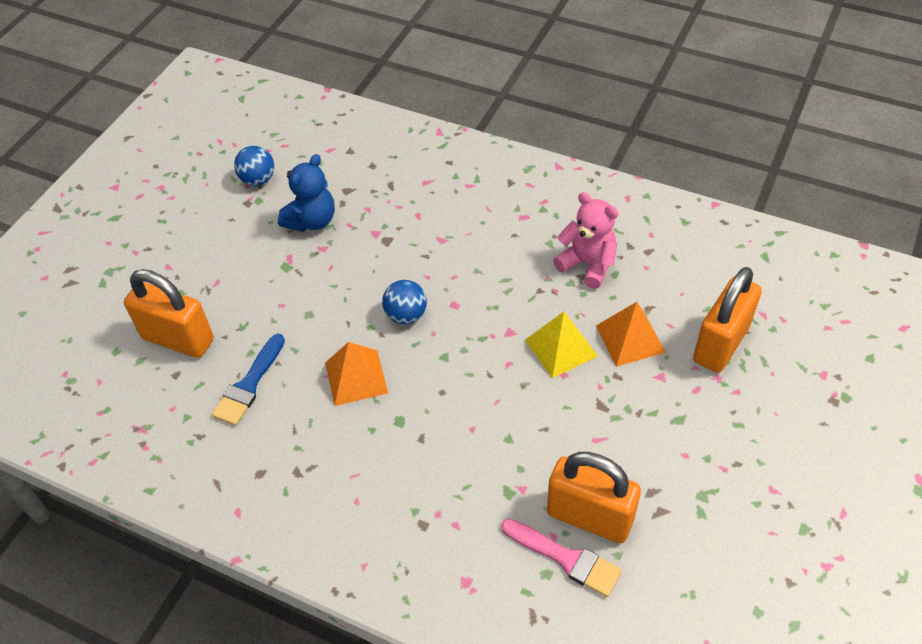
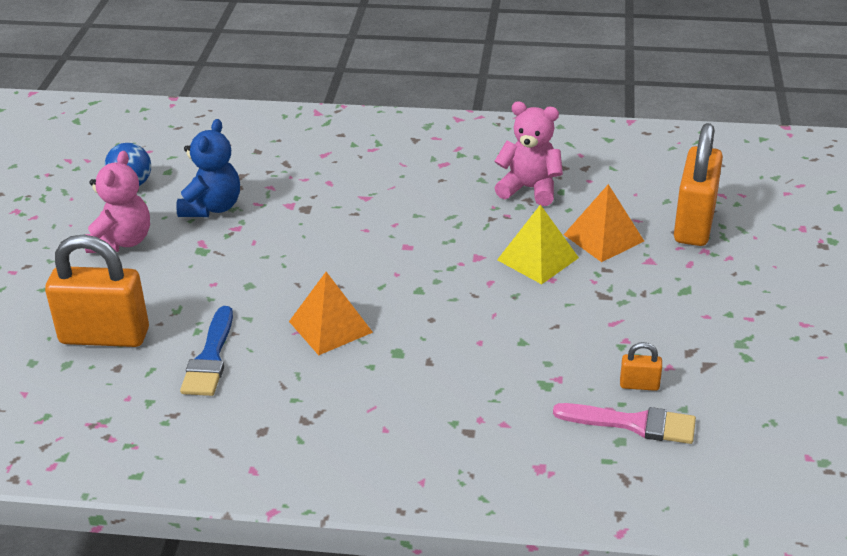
camera: 20 degrees left, 15 degrees down
blue ball [382,280,427,324] -> none
orange padlock [547,452,641,543] -> orange padlock [620,342,662,391], size x0.42
none -> pink teddy bear [85,151,150,253]

